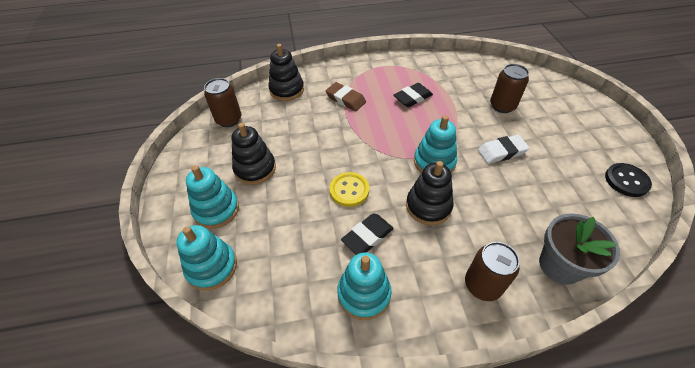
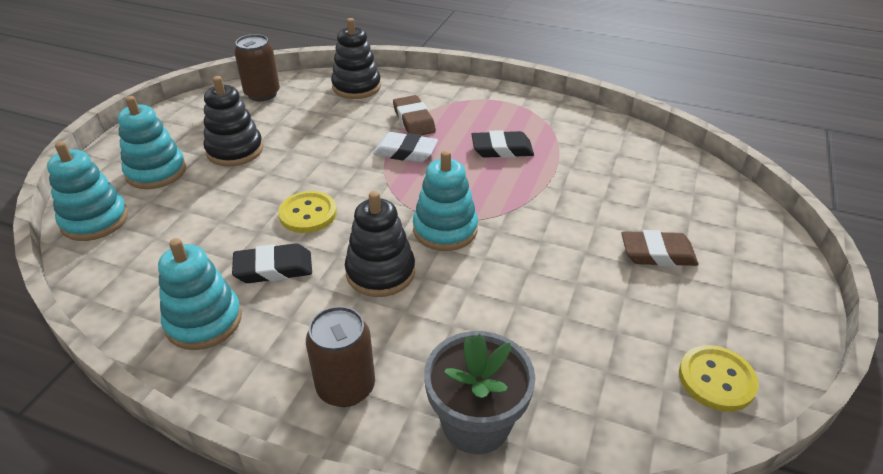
camera: 30 degrees right, 10 degrees down
white eraser [478,135,529,164] -> white eraser moved to [373,132,438,162]
brown can [490,64,529,113] -> none
black button [605,163,652,197] -> yellow button [679,345,759,412]
none -> brown eraser [621,230,699,267]

